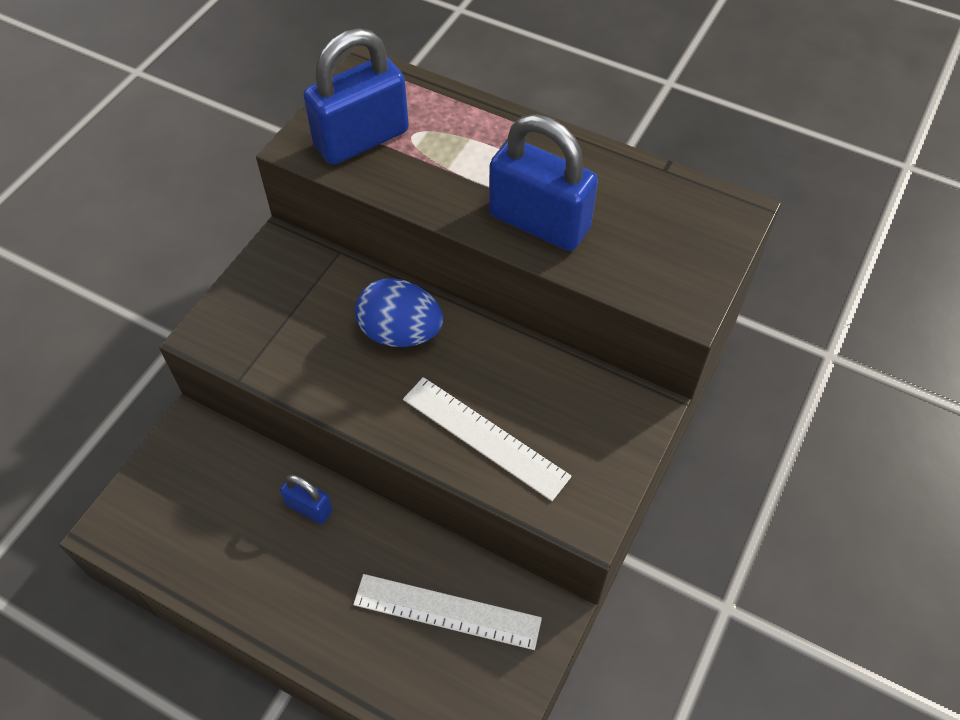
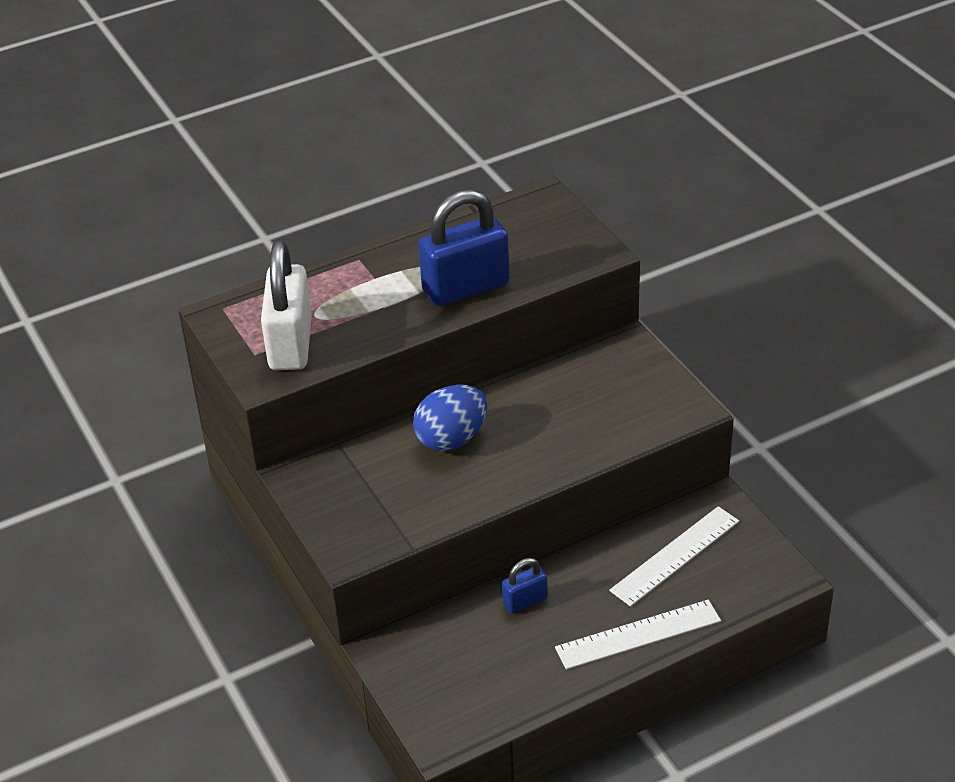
camera: 55 degrees left, 15 degrees down
blue padlock [303,28,409,165] -> white padlock [261,241,312,370]
white ruler [403,377,572,501] -> white ruler moved to [555,600,721,670]

